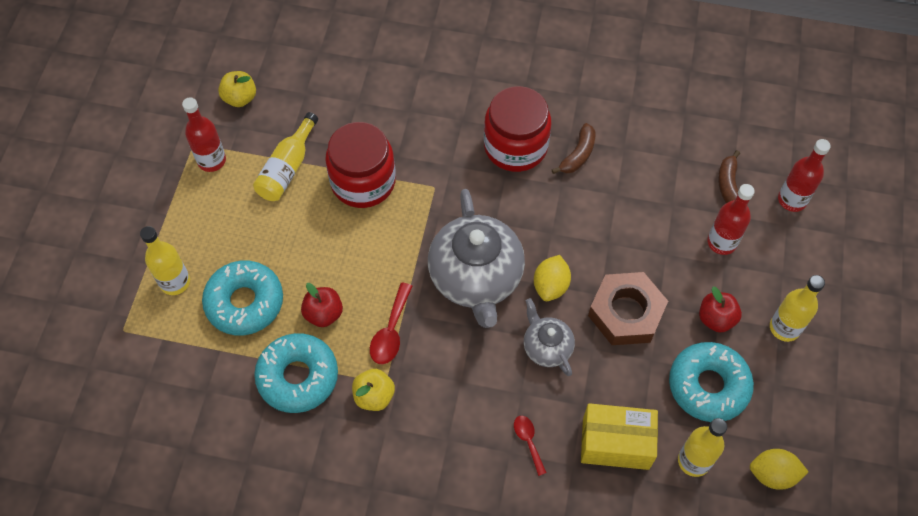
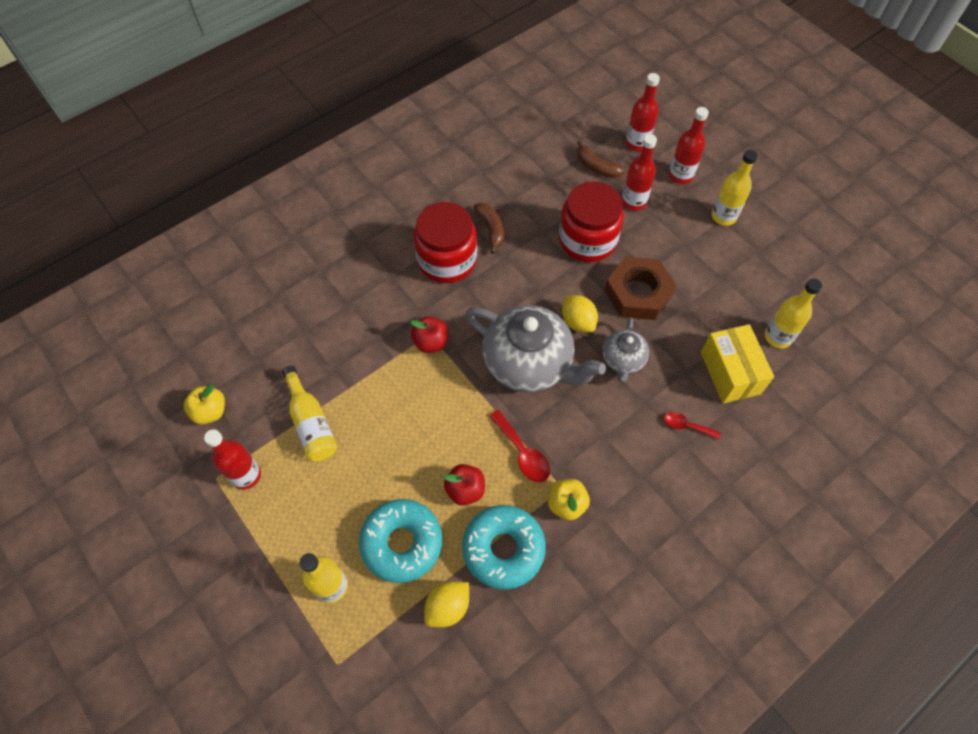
camera: 50 degrees left, 0 degrees up
red jar [325,122,396,208] -> red jar moved to [559,182,624,262]
grey teapot [524,298,575,376] -> grey teapot turned 90 degrees counterclockwise [603,317,649,383]
yellow box [581,403,658,470] -> yellow box turned 60 degrees counterclockwise [701,324,774,403]
turquoise donut [669,342,754,422] -> none
red apple [699,287,742,333] -> red apple moved to [411,316,448,353]
yellow lemon [750,449,808,490] -> yellow lemon moved to [424,581,469,628]
none -> red bottle [669,107,709,184]

